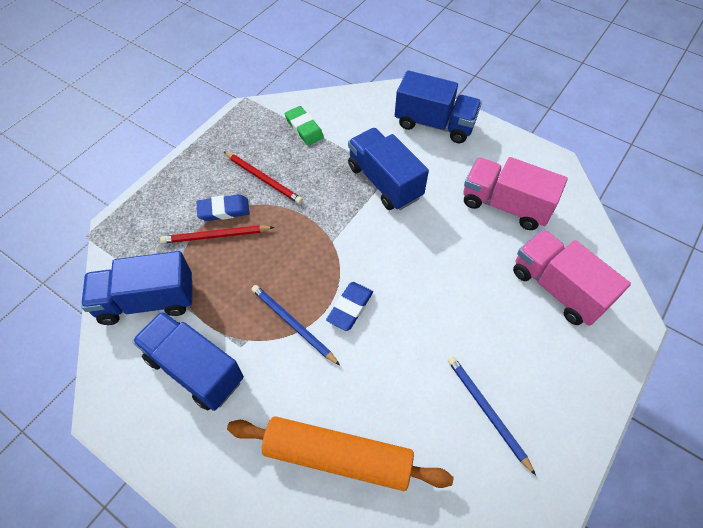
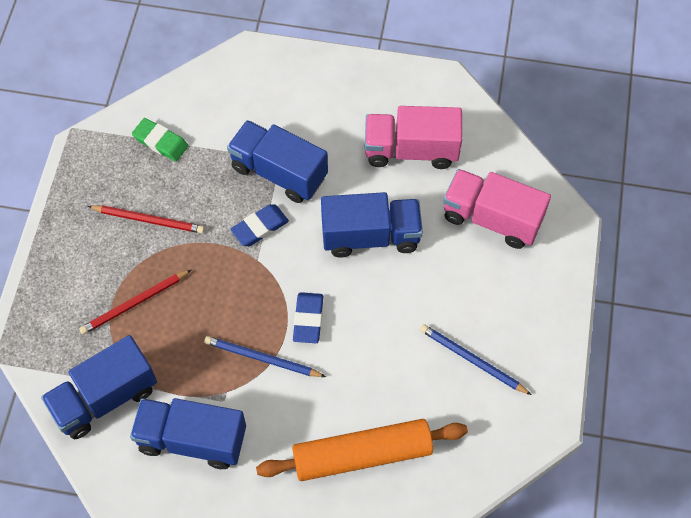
camera: 25 degrees left, 5 degrees up
blue eraser [196,194,250,221] -> blue eraser moved to [230,204,289,246]
blue truck [395,70,482,143] -> blue truck moved to [321,192,423,258]

